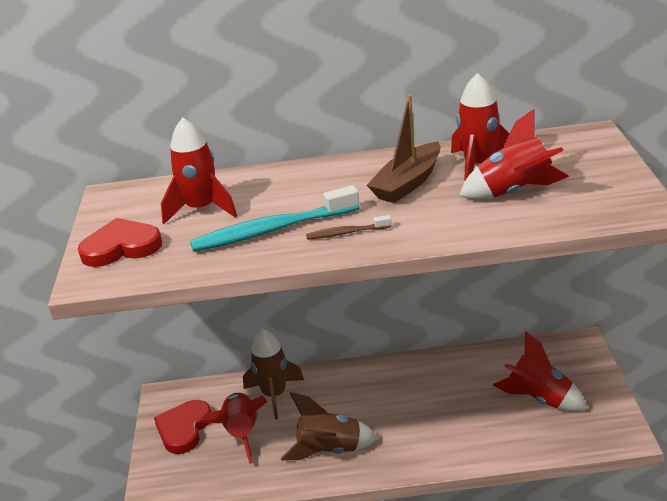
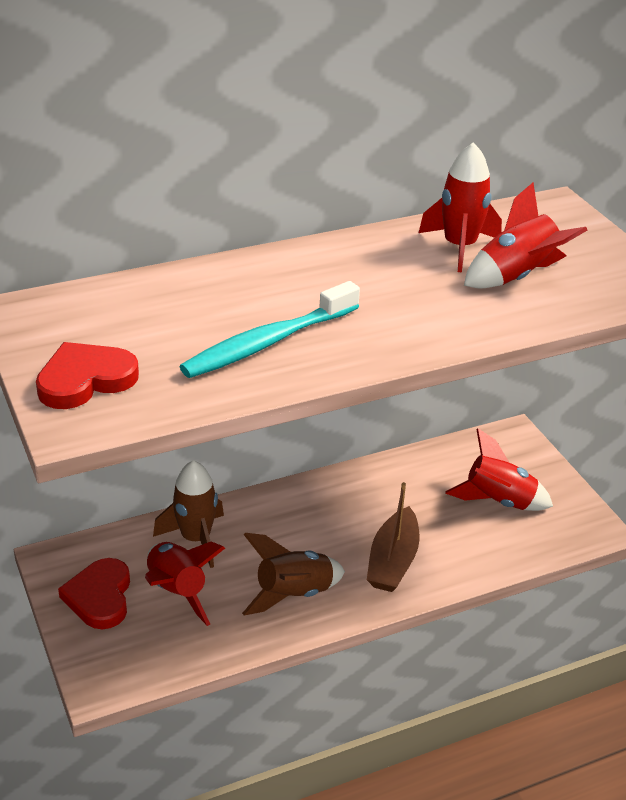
camera: 25 degrees left, 5 degrees up
red rocket [161,117,237,224] -> none
brown toothbrush [306,215,392,240] -> none
brown boat [366,95,441,203] -> brown boat moved to [367,482,419,592]

